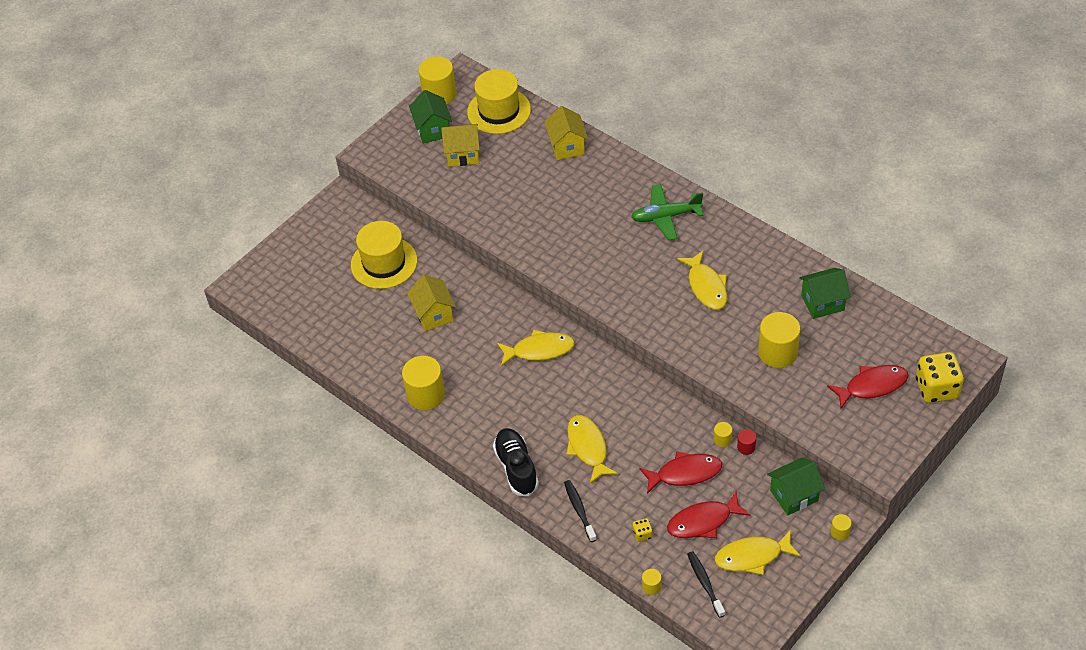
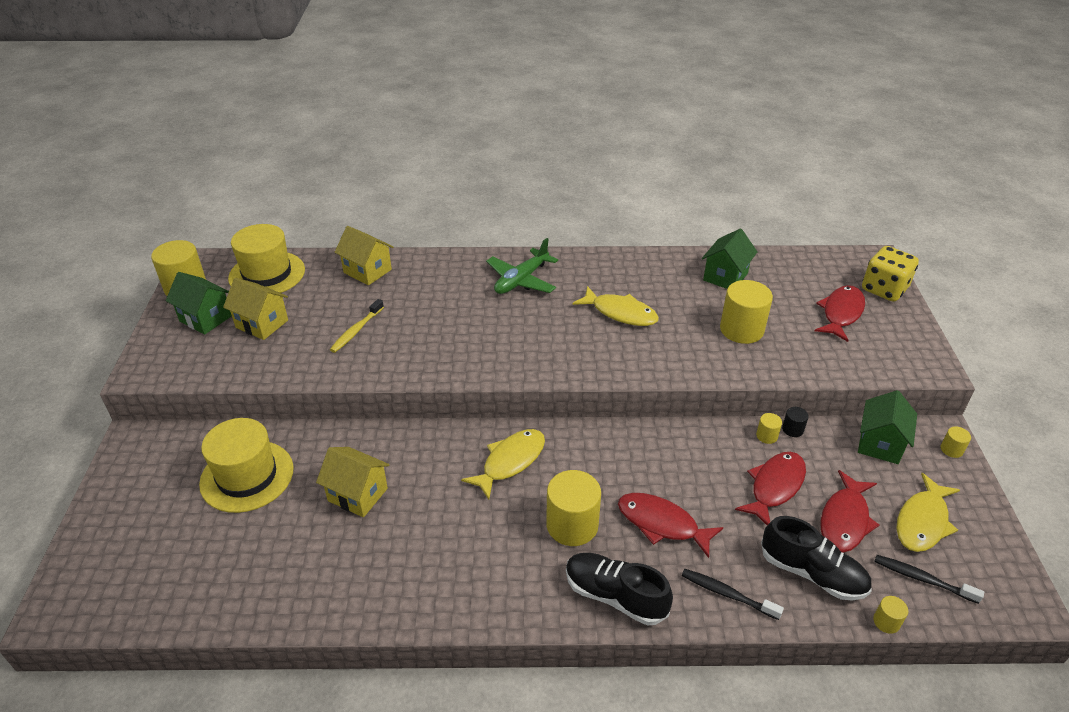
camera: 45 degrees left, 10 degrees down
yellow cylinder [402,356,445,410] -> yellow cylinder moved to [546,470,601,546]
yellow house [441,124,480,167] -> yellow house turned 75 degrees clockwise [223,278,288,340]
yellow fish [566,415,618,484] -> red fish [618,493,724,558]
yellow dice [633,518,653,542] -> black shoe [761,516,872,601]
red cylinder [737,429,756,455] -> black cylinder [782,407,809,437]
none -> yellow toothbrush [330,299,384,353]

